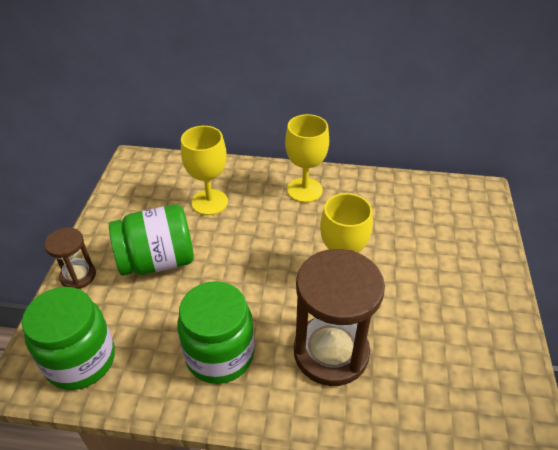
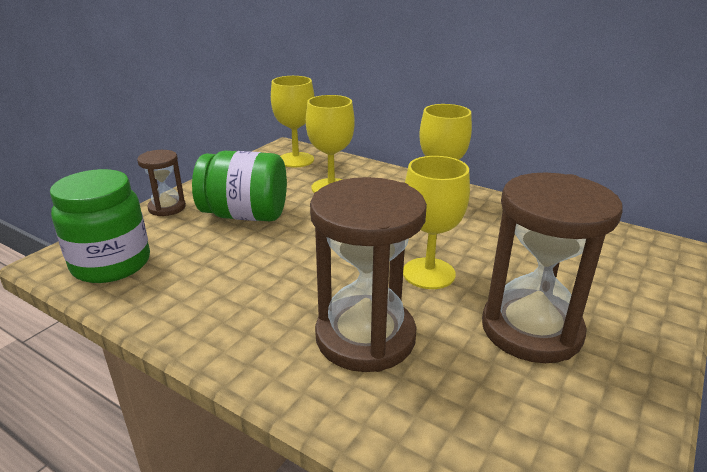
camera: 25 degrees right, 15 degrees down
green jar [177,281,254,384] -> none
none -> yellow goblet [271,76,315,167]
none -> brown hourglass [482,173,623,363]

